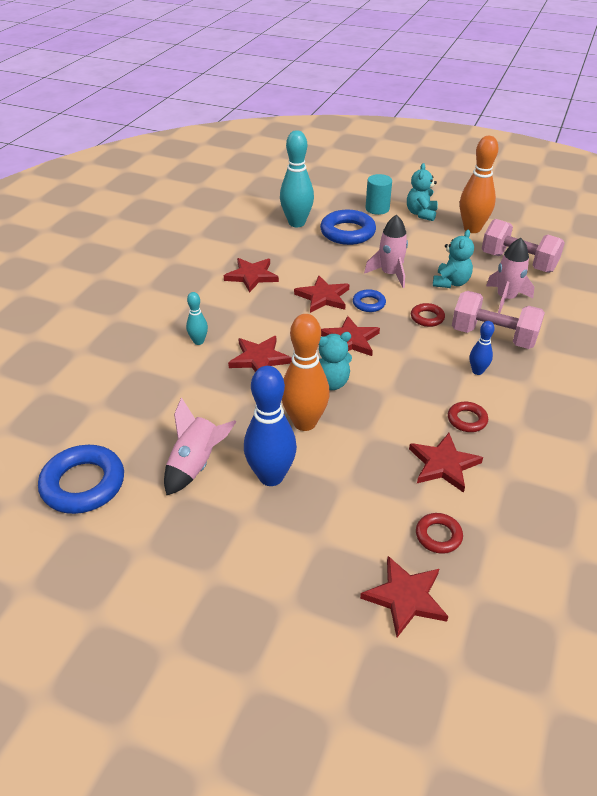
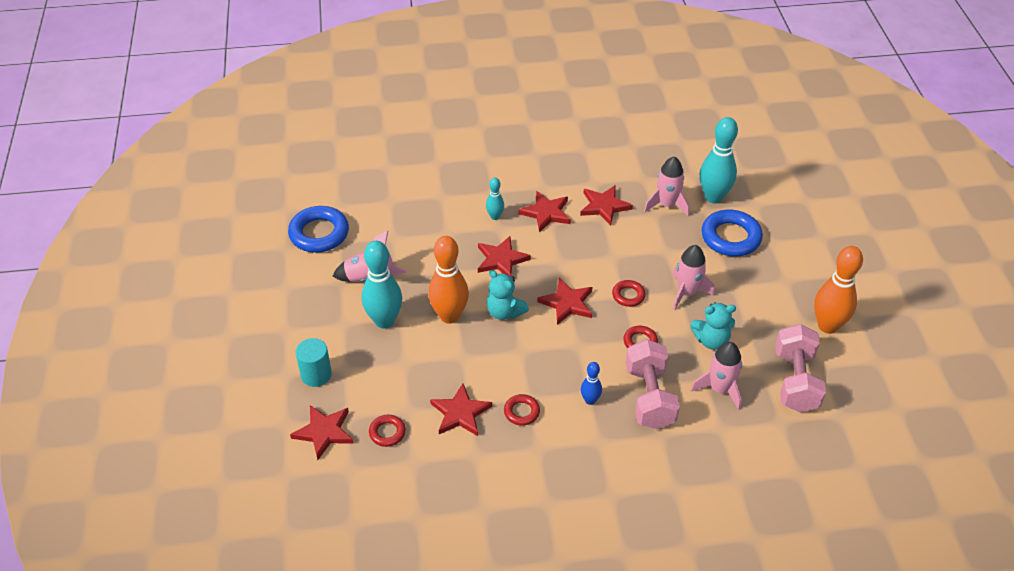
camera: 60 degrees right, 5 degrees up
blue bowling pin [244,366,297,486] -> turquoise bowling pin [362,241,402,328]
red star [294,275,350,313] -> red star moved to [518,191,571,232]
blue ring [353,289,386,312] -> red ring [612,280,646,307]
turquoise cylinder [366,174,392,215] -> turquoise cylinder moved to [296,338,332,387]
turquoise teddy bear [407,163,438,221] -> none
none -> pink rocket [644,156,689,216]

